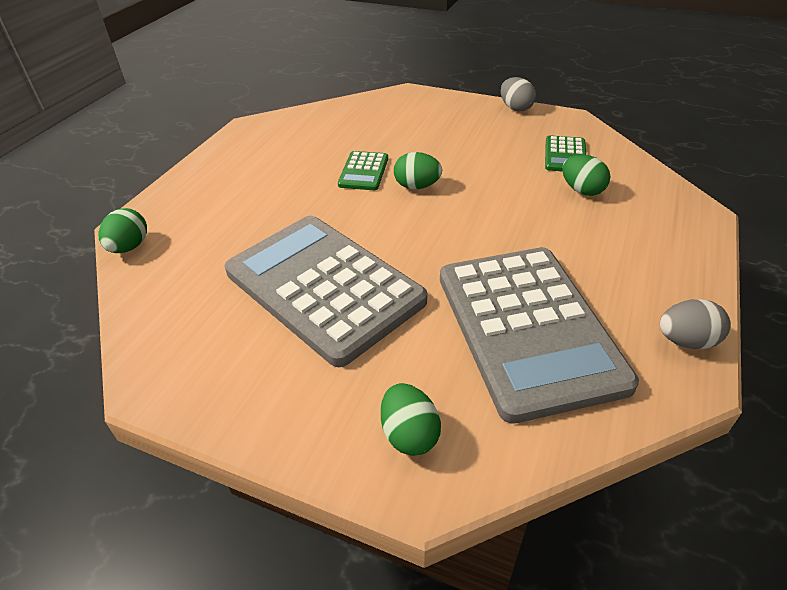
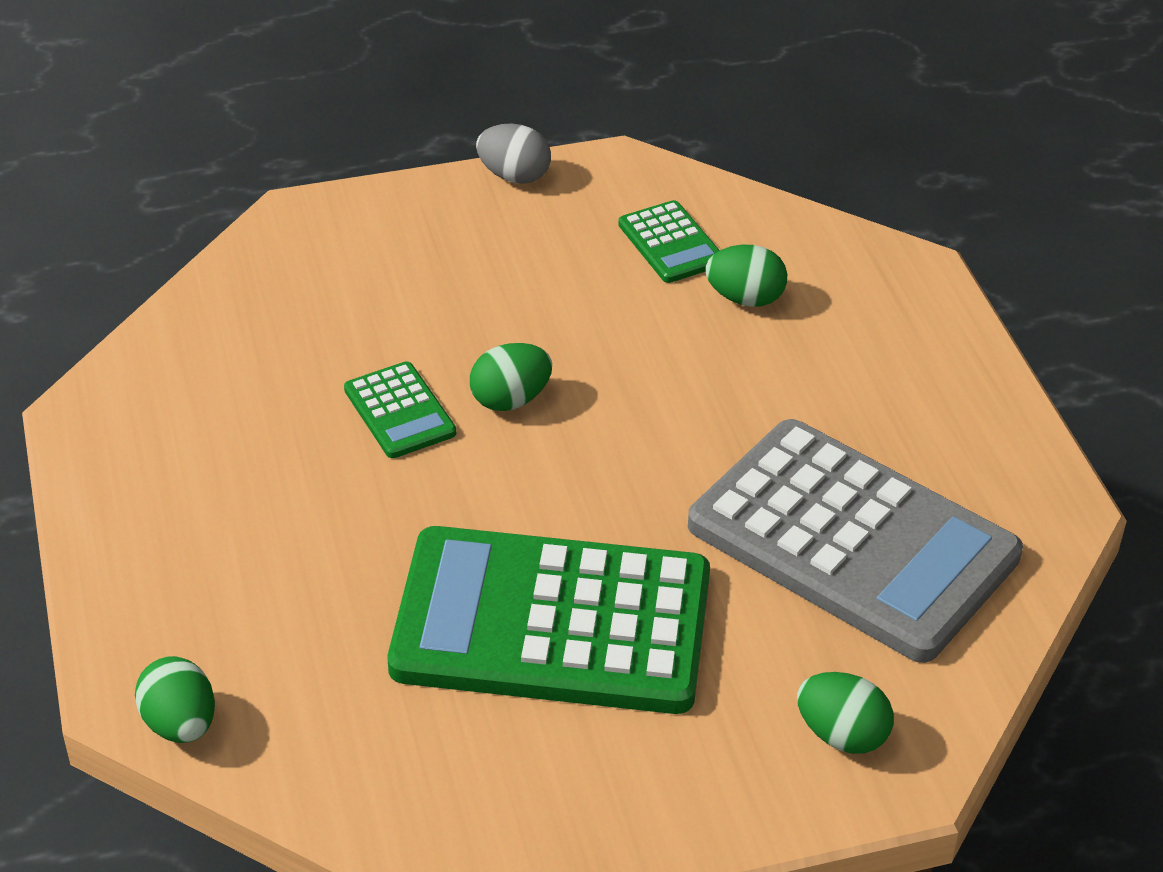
camera: 40 degrees left, 0 degrees up
grey calculator [225,216,427,367] -> green calculator [388,526,710,714]
grey egg [660,299,731,349] -> none

